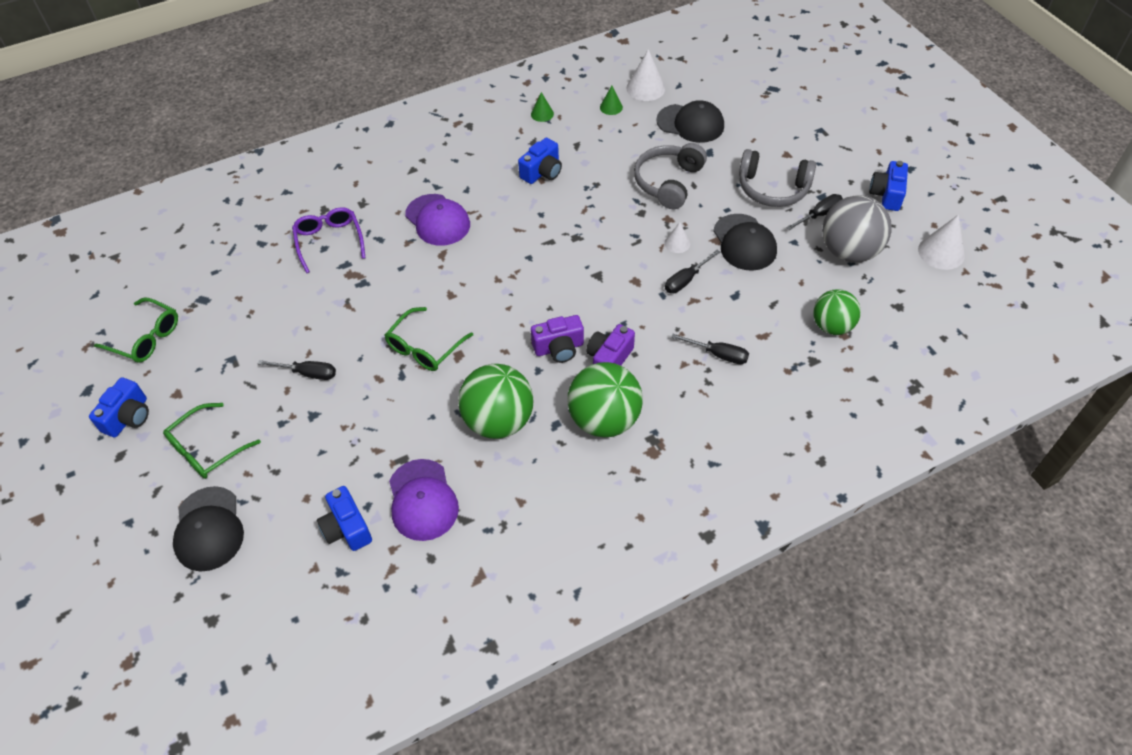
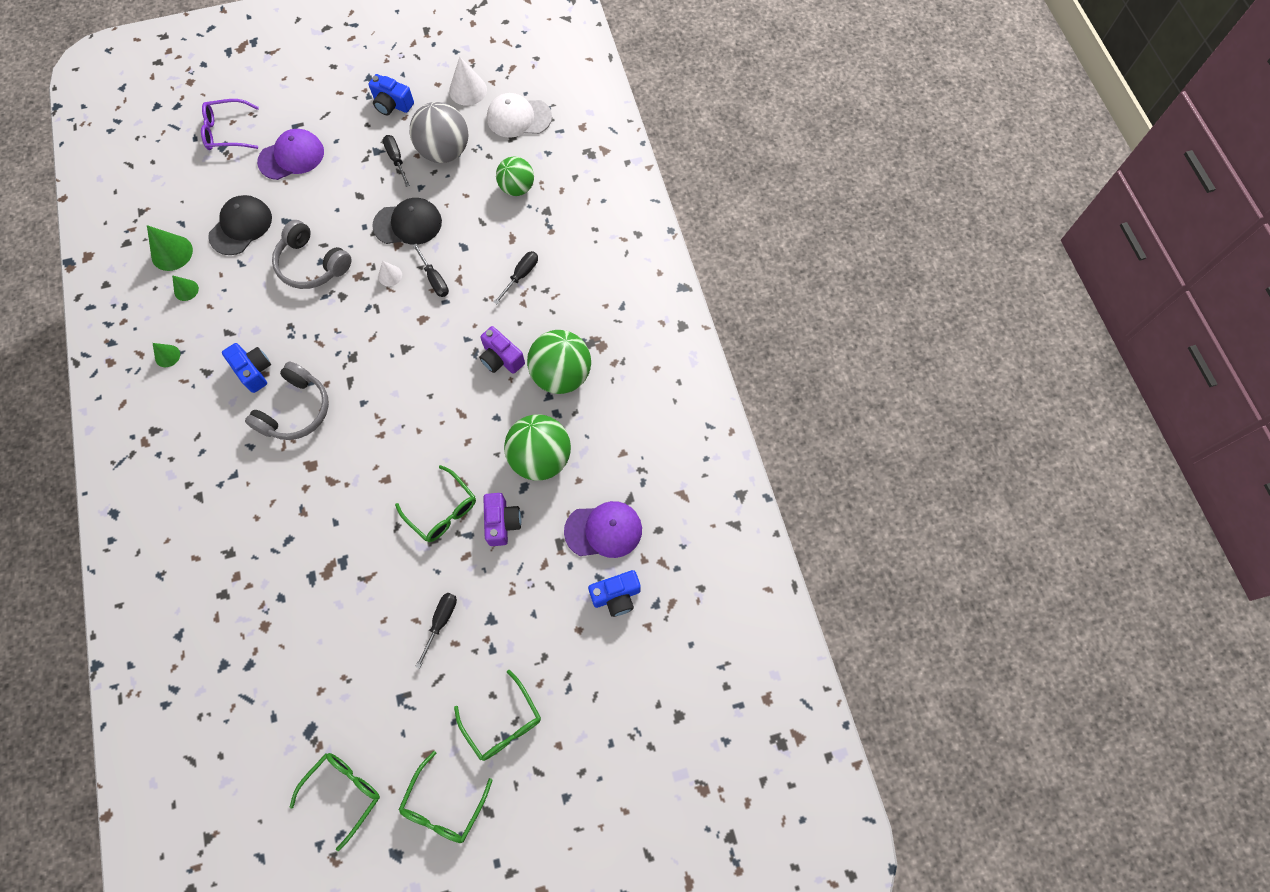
camera: 80 degrees left, 15 degrees up
blue camera [89,377,149,437] -> green glasses [399,751,493,843]
black cap [173,486,244,571] -> none
purple glasses [292,207,365,273] -> purple glasses moved to [201,99,259,150]
purple cap [405,194,470,246] -> purple cap moved to [257,129,324,180]
purple camera [531,315,584,363] -> purple camera moved to [483,493,521,546]
white cone [626,49,665,101] -> green cone [147,225,193,271]
grey headphones [739,149,816,207] -> grey headphones moved to [245,362,329,440]
none -> white cap [487,93,552,138]

